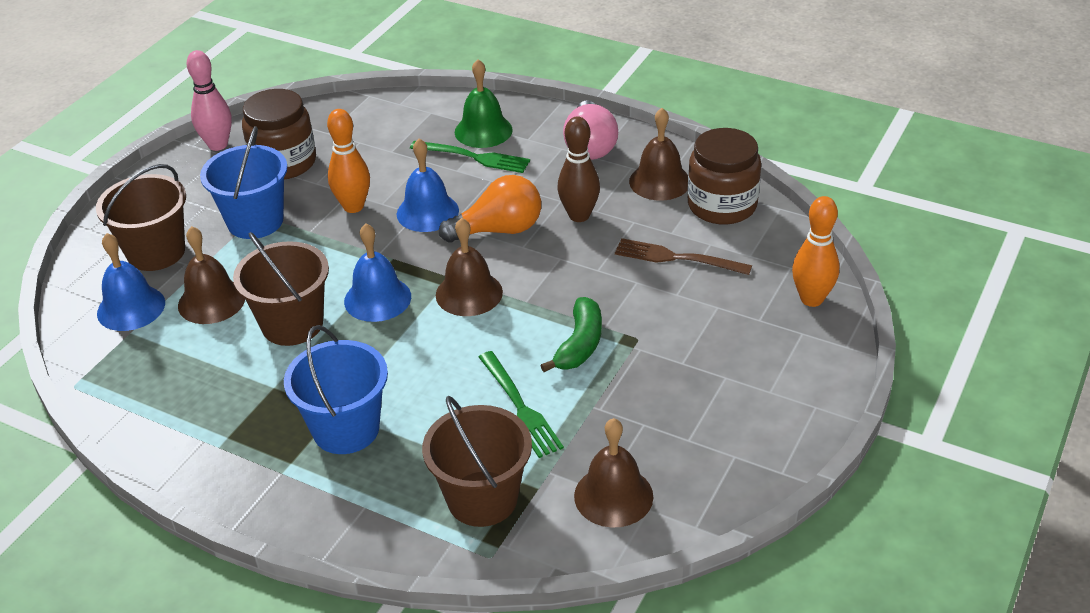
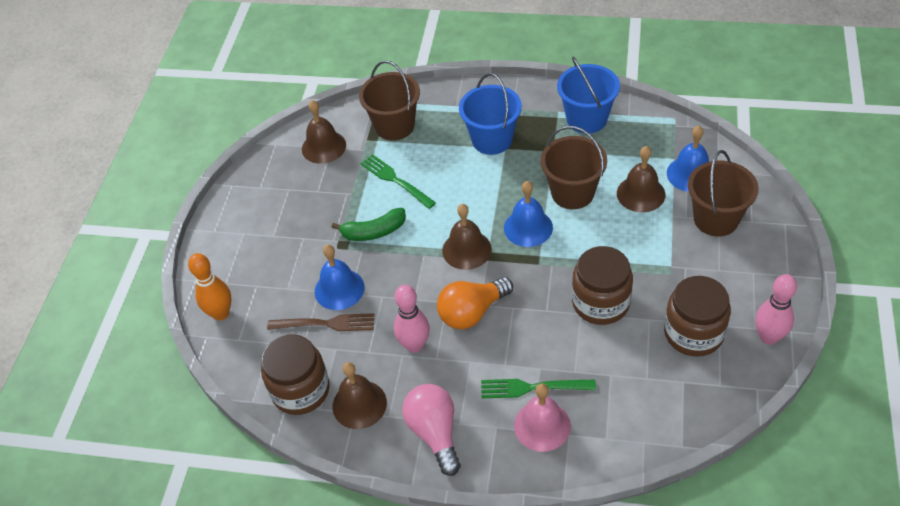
camera: 165 degrees right, 10 degrees up
blue bucket [200,126,288,239] -> blue bucket moved to [557,57,620,134]
orange bowling pin [327,109,370,213] -> brown jar [572,246,633,325]
blue bell [397,139,459,232] -> blue bell moved to [315,245,365,310]
green bell [455,59,513,148] -> pink bell [514,383,571,452]
green banana [540,297,602,372] -> green banana turned 105 degrees counterclockwise [332,208,406,241]
brown bowling pin [557,116,600,222] -> pink bowling pin [394,285,430,353]

